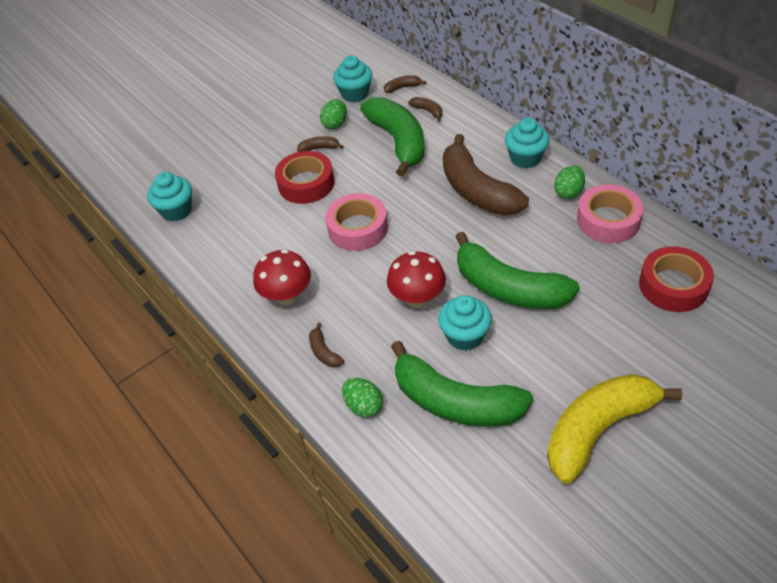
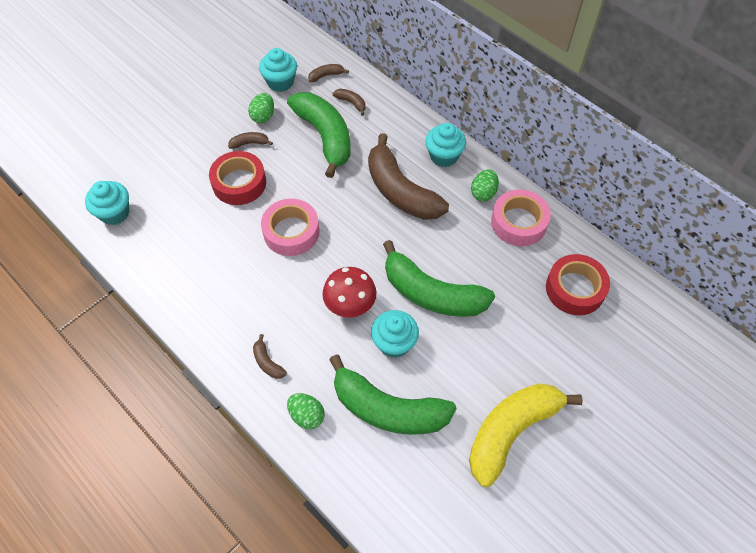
camera: 10 degrees left, 10 degrees up
red mushroom [253,249,311,306] -> none

